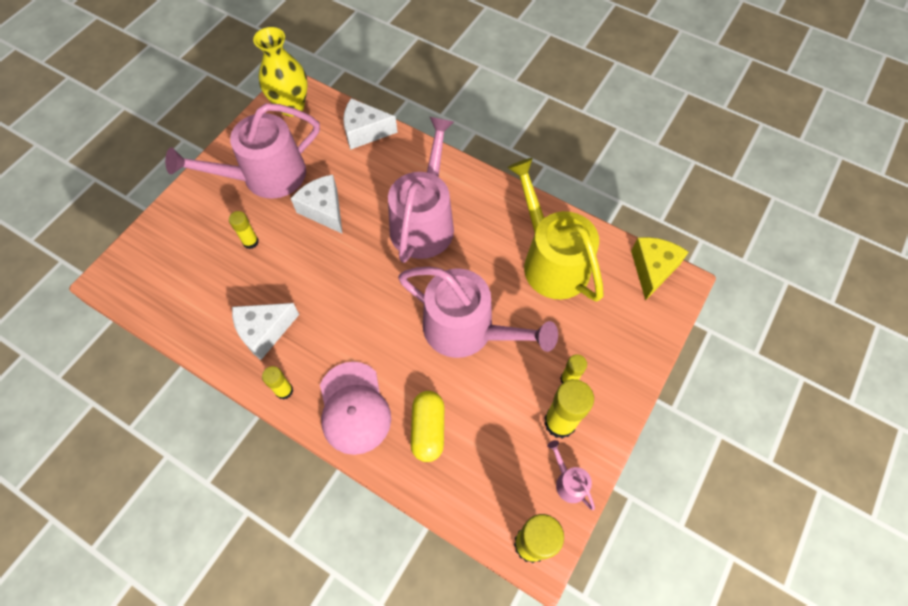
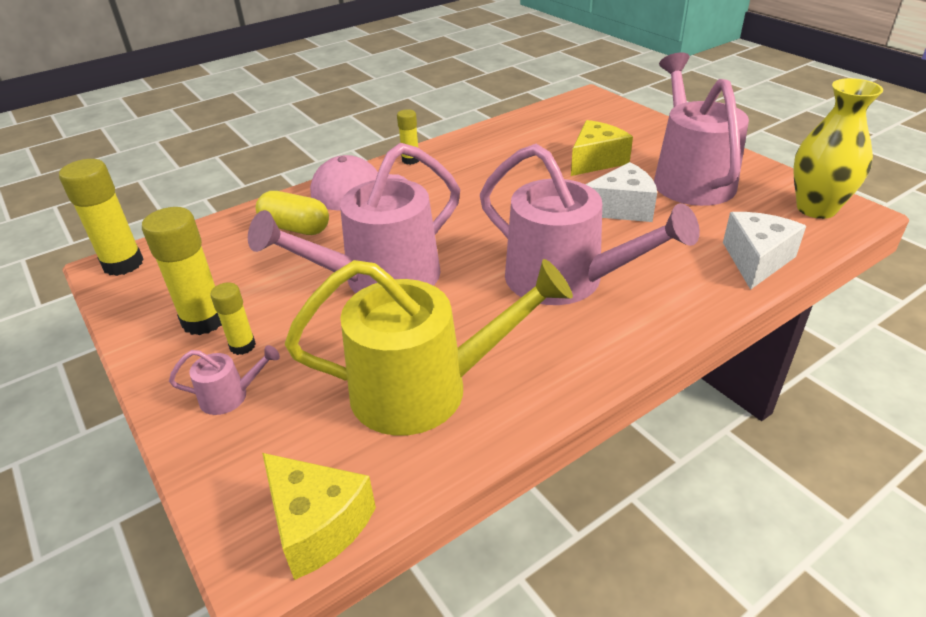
camera: 115 degrees right, 25 degrees down
yellow glue stick [229,211,259,249] -> yellow cheese [571,120,633,176]
white cheese [232,303,300,360] -> none
pink watering can [547,440,595,510] -> pink watering can moved to [169,345,280,415]

